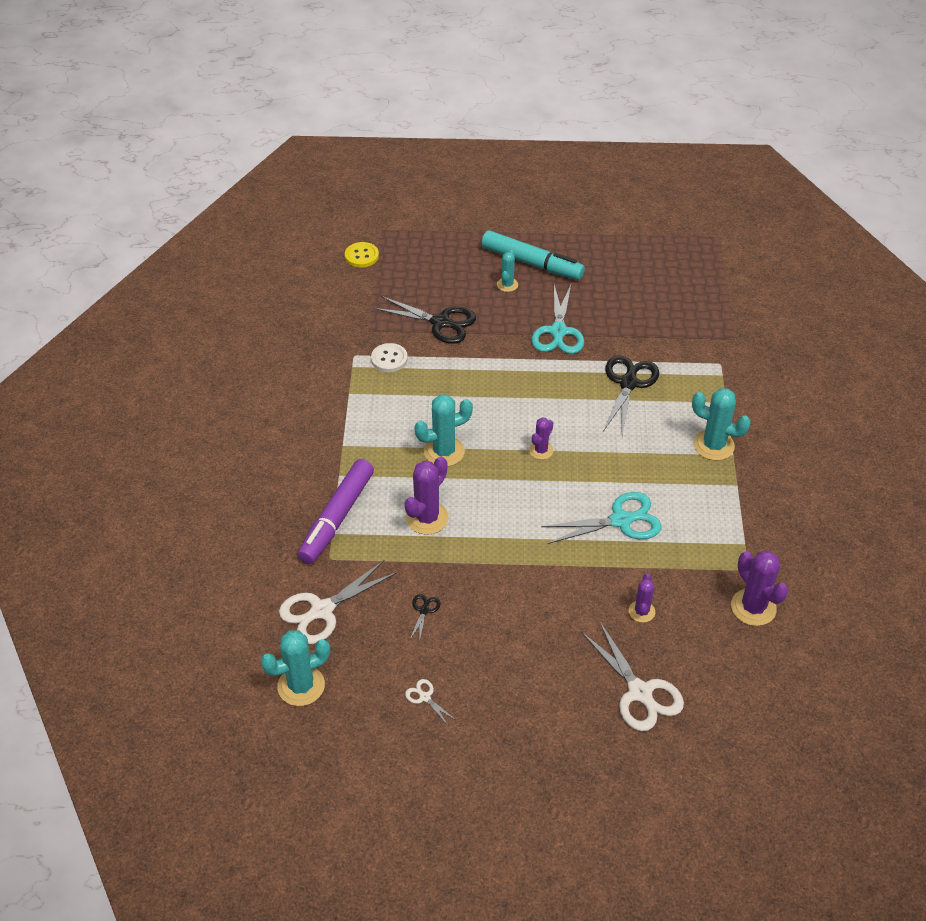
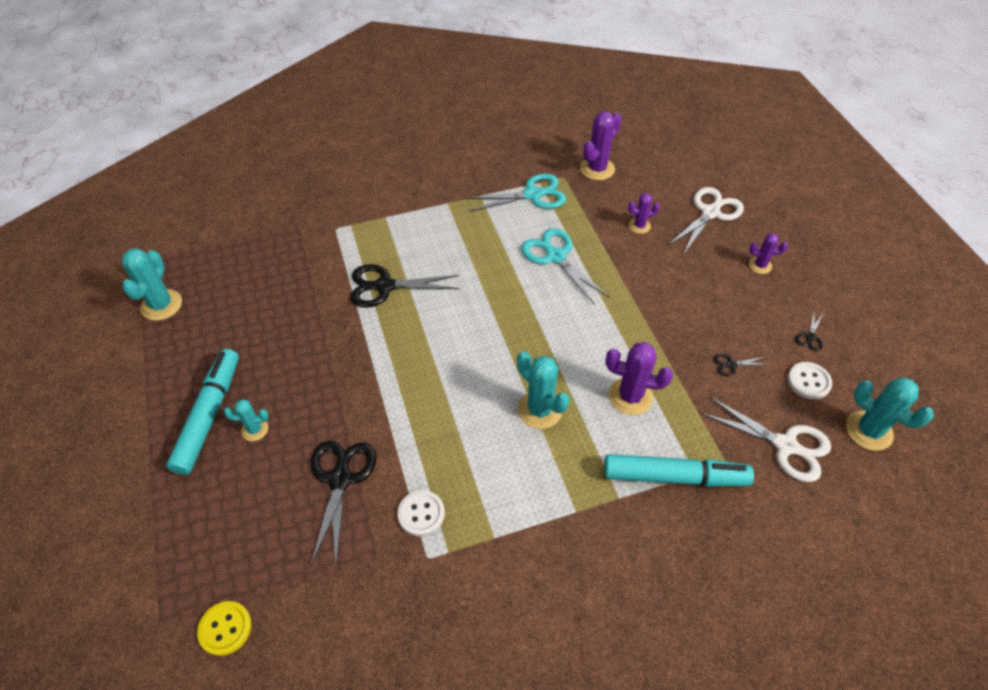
camera: 110 degrees left, 5 degrees up
purple marker [298,459,374,564] -> turquoise marker [604,454,754,487]
white scissors [405,679,456,725] -> black scissors [795,313,823,351]
purple cactus [529,417,553,460] -> purple cactus moved to [749,233,788,274]
turquoise scissors [532,282,584,354] -> turquoise scissors moved to [465,173,566,212]
turquoise cactus [692,388,751,461] -> turquoise cactus moved to [122,248,182,321]
none -> white button [788,362,832,399]

